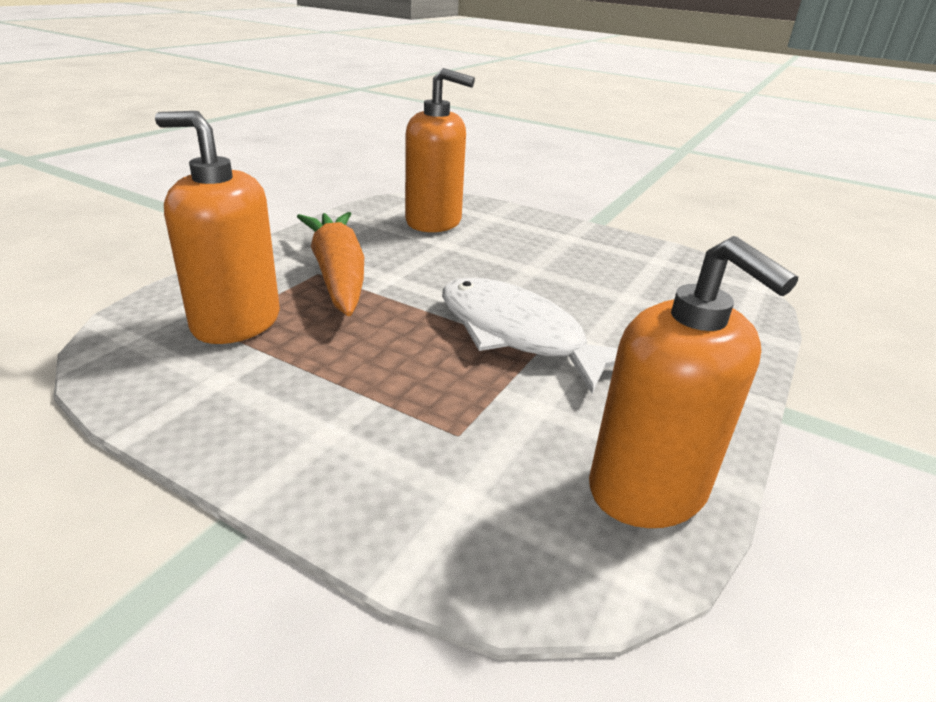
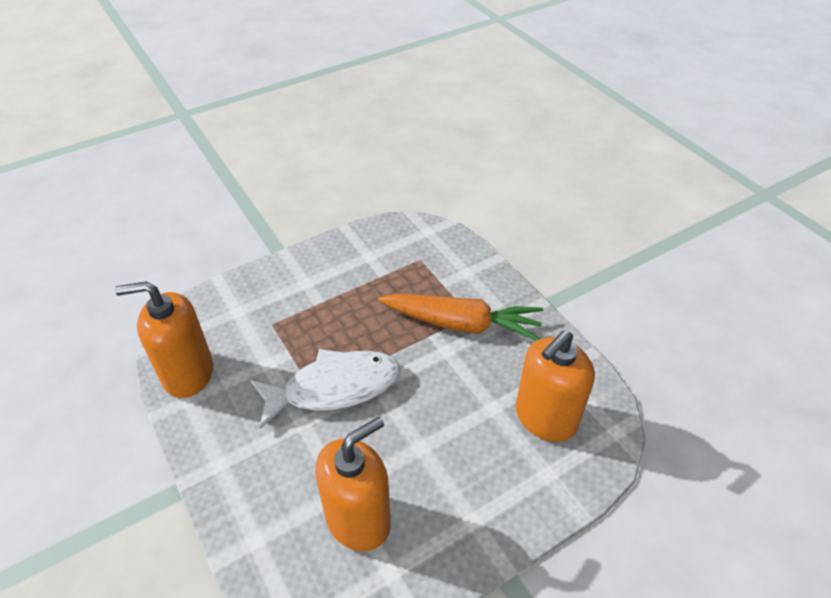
camera: 120 degrees right, 15 degrees up
orange soap dispenser [155,111,280,344] -> orange soap dispenser moved to [315,417,391,551]

